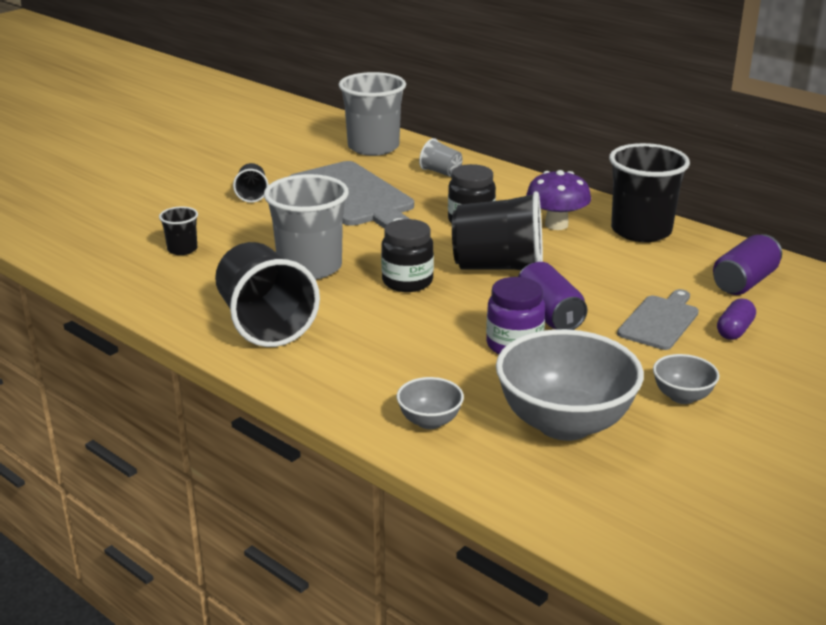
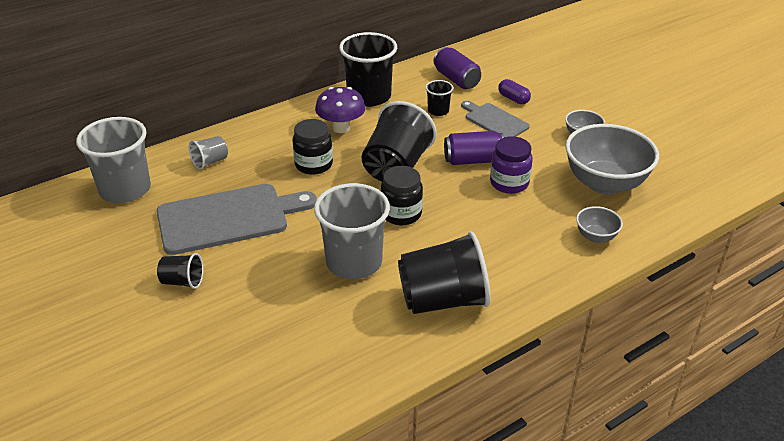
camera: 75 degrees left, 10 degrees up
black cup [159,206,198,255] -> black cup moved to [425,80,453,116]

